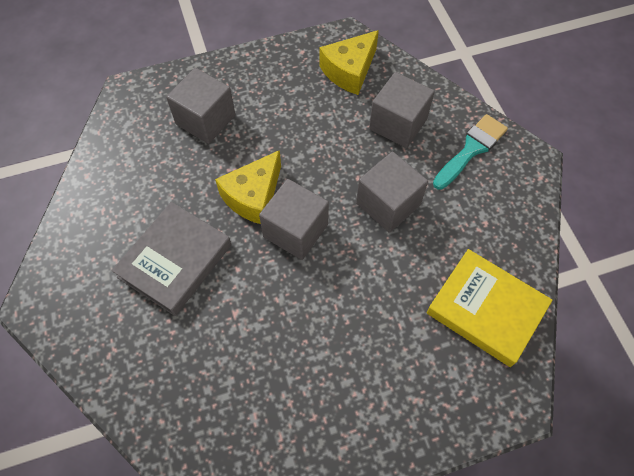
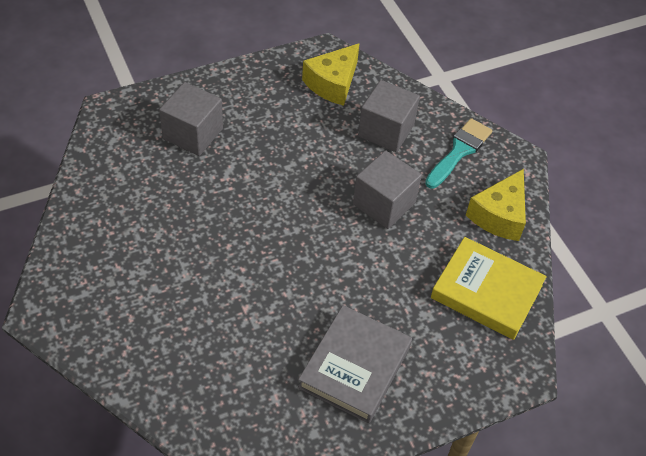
camera: 10 degrees left, 10 degrees down
grey book [112,202,231,316] -> grey book moved to [298,305,412,424]
yellow cheese [215,150,281,224] -> yellow cheese moved to [466,169,526,241]
grey cube [259,179,329,260] -> none

